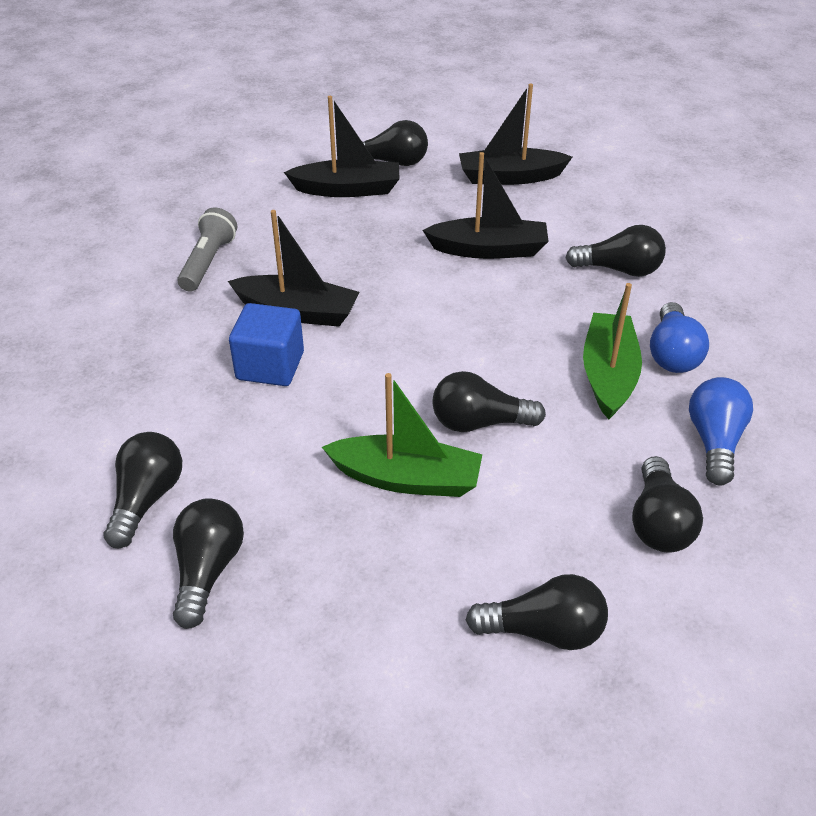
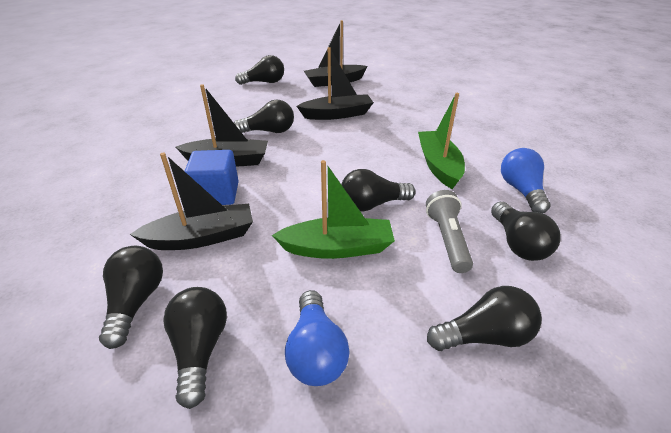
camera: 15 degrees left, 5 degrees down
grey flashlight [177,208,237,292] -> grey flashlight moved to [426,190,473,273]
black boat [284,96,400,197] -> black boat moved to [130,152,253,250]
black light bulb [565,225,666,277] -> black light bulb moved to [234,100,294,133]
blue light bulb [650,302,709,373] -> blue light bulb moved to [285,290,349,386]

